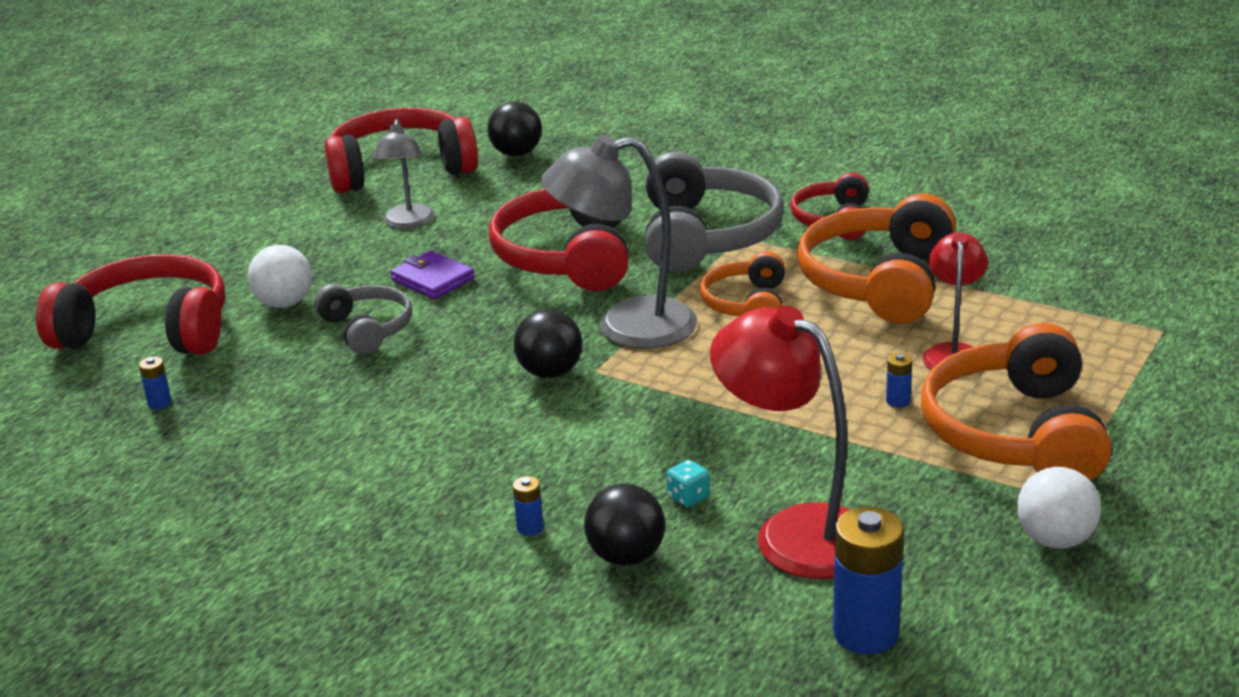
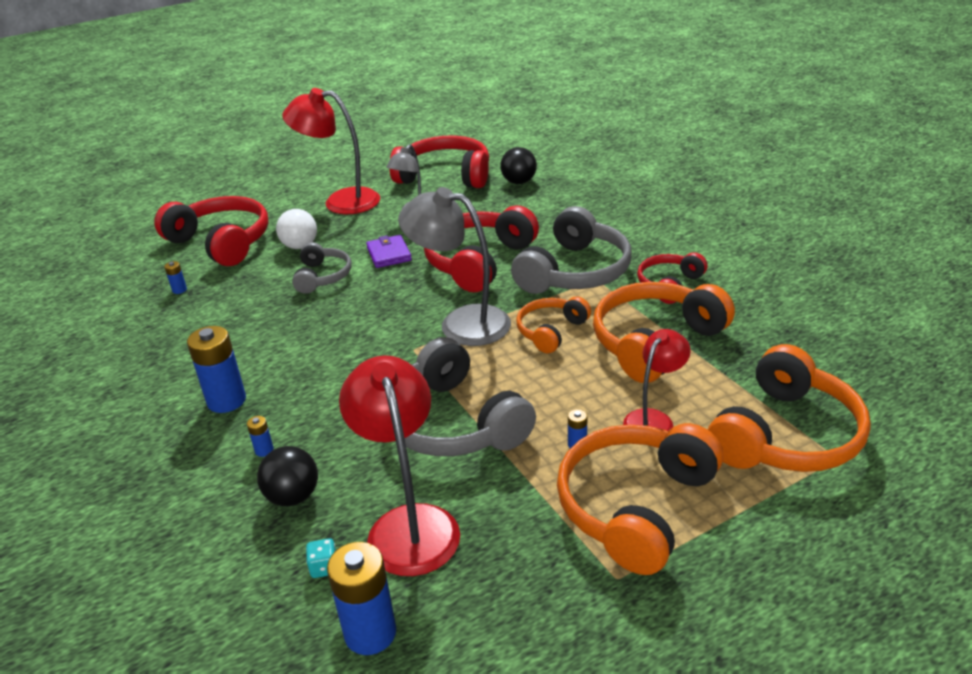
camera: 30 degrees right, 5 degrees up
black ball [514,309,582,378] -> none
turquoise dice [666,460,710,507] -> turquoise dice moved to [306,538,336,578]
white ball [1017,467,1101,549] -> none
none -> blue battery [187,326,246,413]
none -> red lamp [282,88,380,214]
none -> grey headphones [405,337,536,456]
none -> orange headphones [708,344,871,472]

